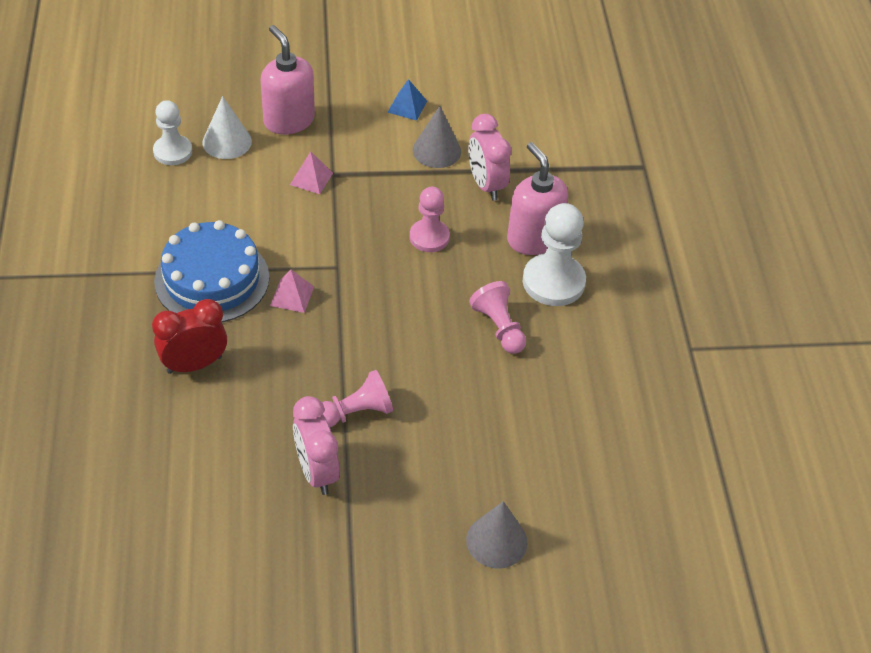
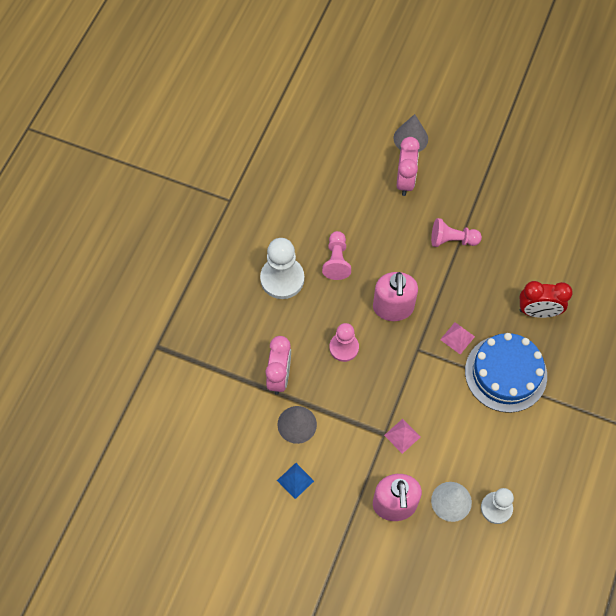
camera: 150 degrees left, 15 degrees up
pink clock [293,396,340,495] -> pink clock moved to [397,137,420,196]
pink soap dispenser [507,142,568,255] -> pink soap dispenser moved to [373,272,418,321]

